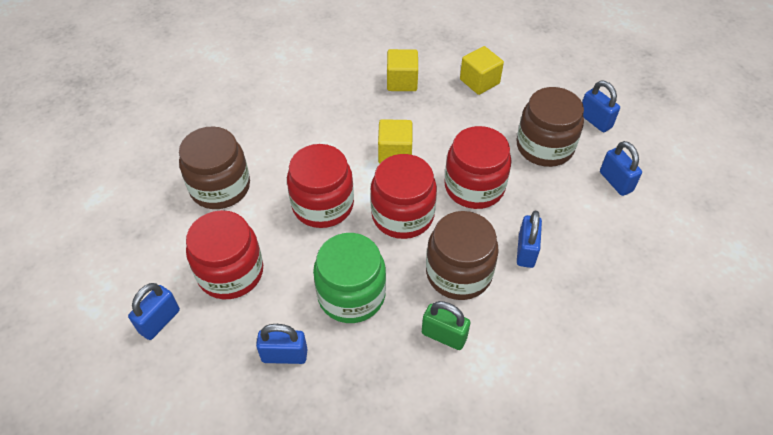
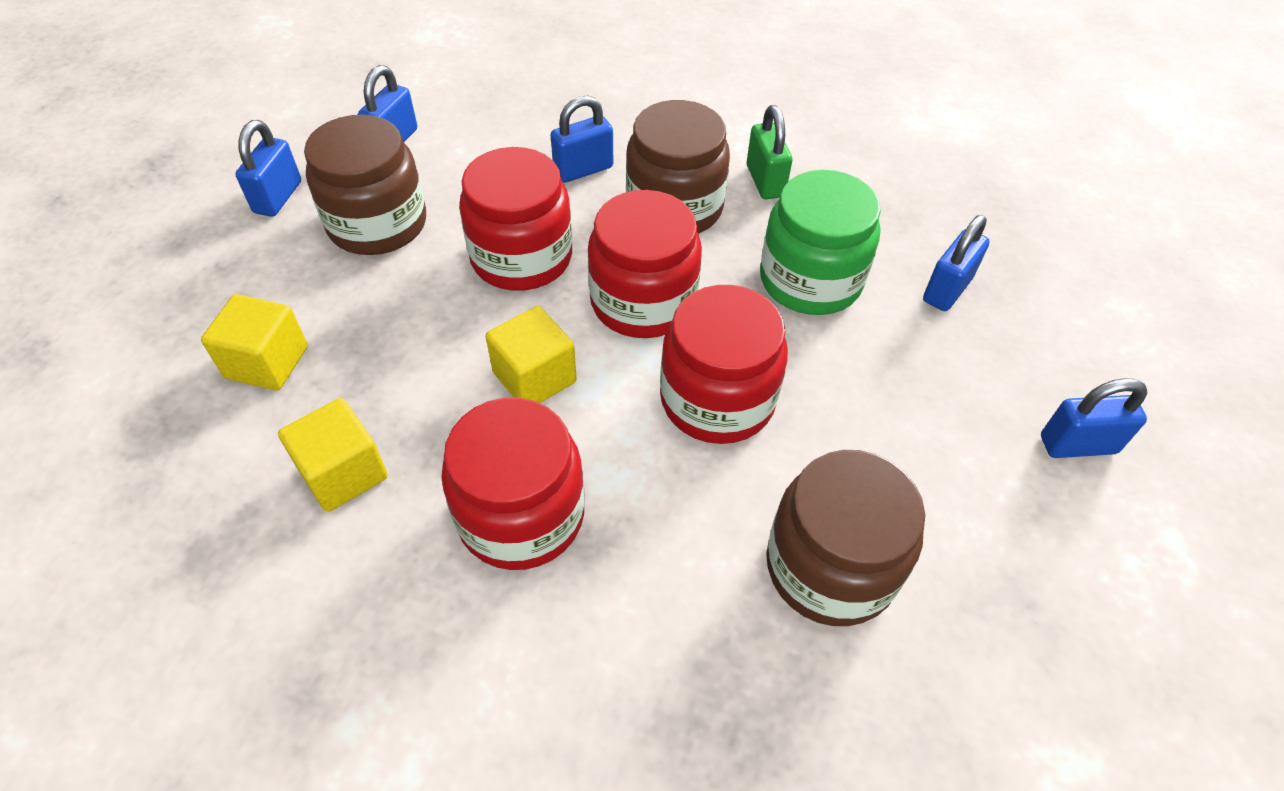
camera: 130 degrees left, 0 degrees up
red jar [186,210,263,299] -> red jar moved to [441,398,584,570]
blue padlock [256,324,307,364] -> blue padlock turned 75 degrees clockwise [923,215,990,311]

